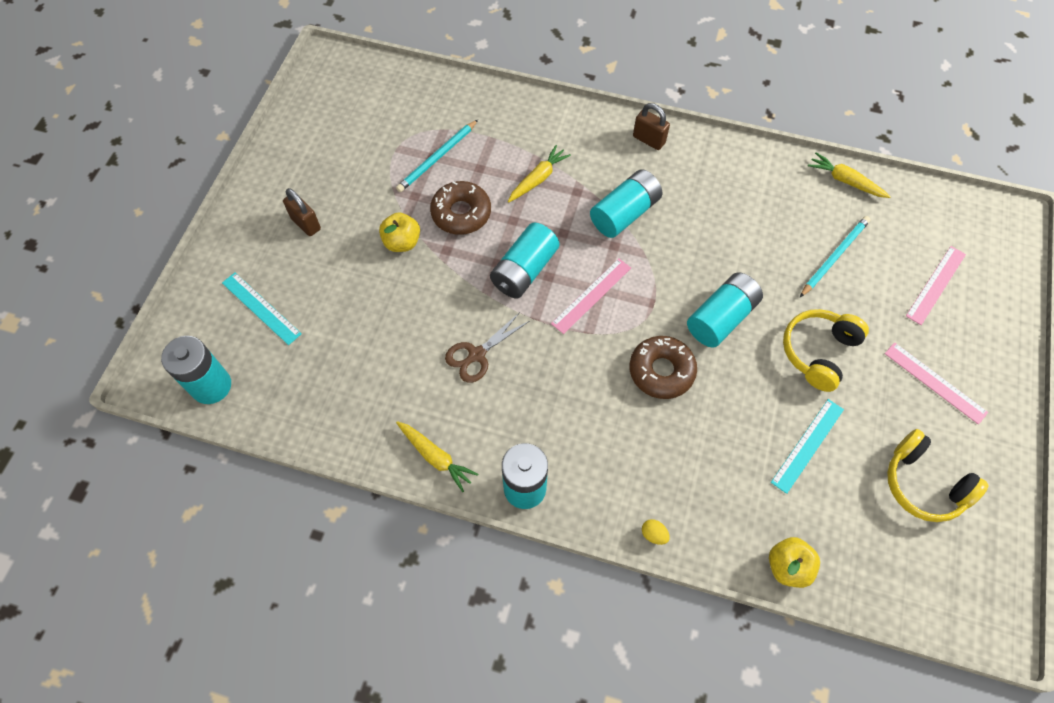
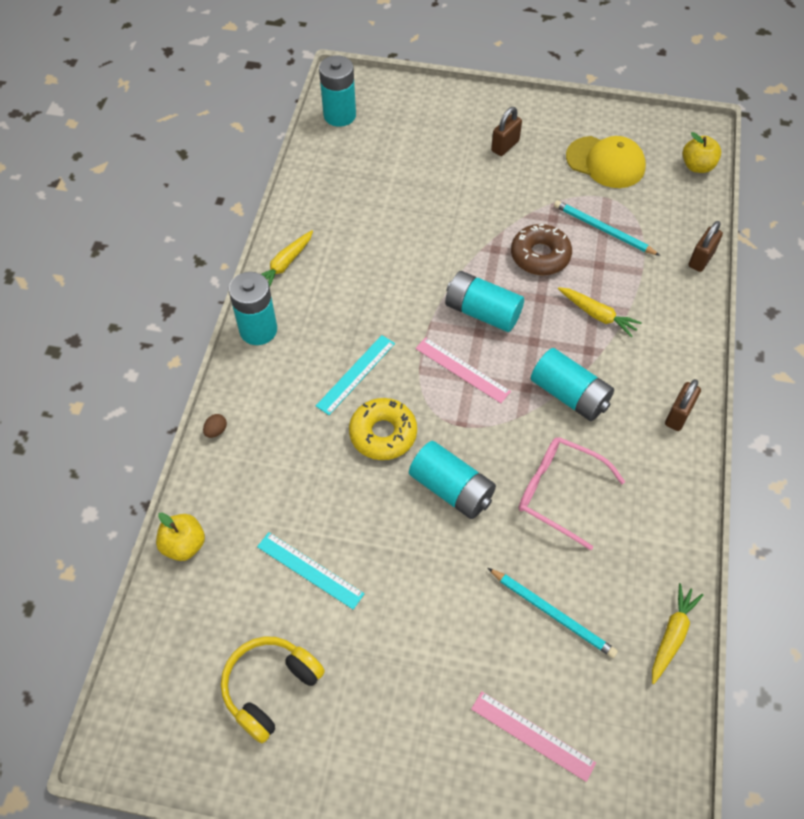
camera: 85 degrees right, 5 degrees down
turquoise ruler [222,273,302,345] -> turquoise ruler moved to [316,335,395,415]
yellow apple [379,212,420,252] -> yellow apple moved to [683,132,721,173]
brown scissors [445,312,529,383] -> none
brown donut [629,336,697,399] -> yellow donut [349,398,417,460]
yellow egg [642,519,670,545] -> brown egg [203,414,227,438]
yellow headphones [783,309,869,392] -> none
pink ruler [885,342,988,425] -> none
none -> pink glasses [519,437,625,550]
none -> yellow cap [566,136,646,188]
none -> brown padlock [688,221,723,272]

